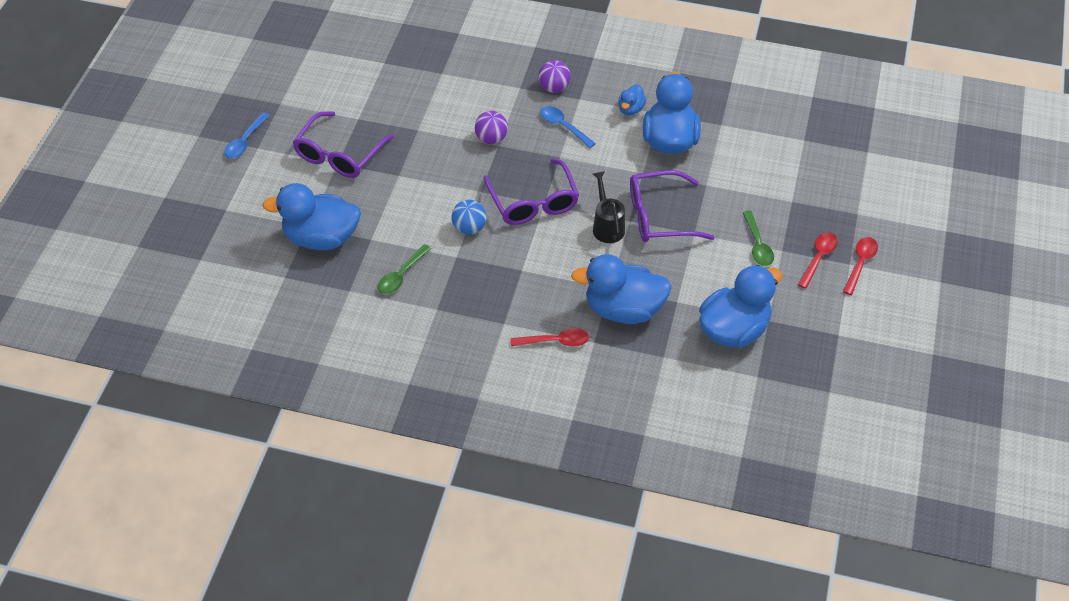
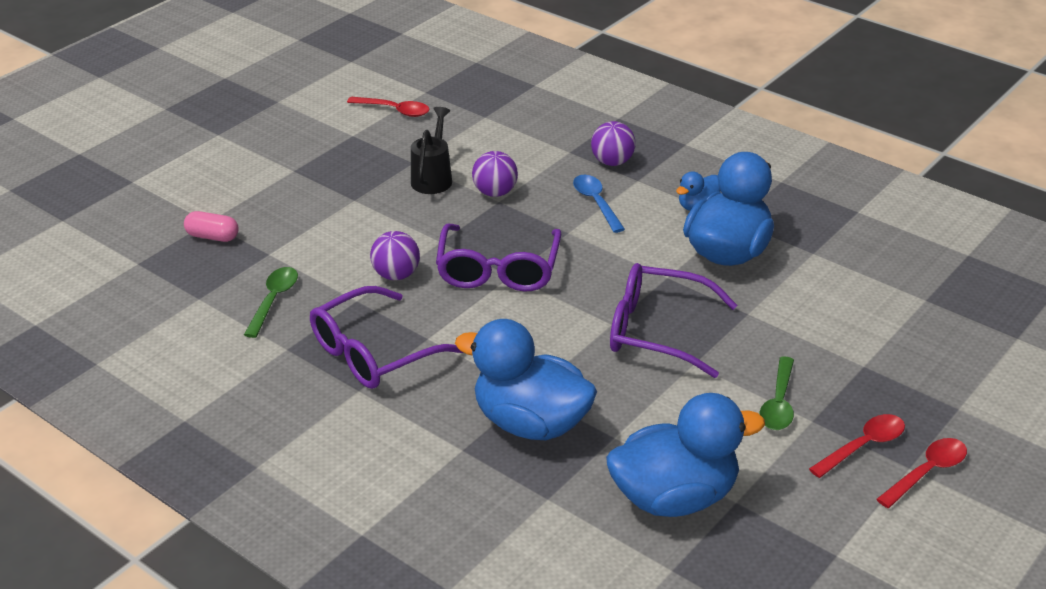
camera: 25 degrees right, 15 degrees down
blue spoon [224,112,270,158] -> none
blue duck [262,183,361,250] -> pink capsule [184,211,239,242]
purple glasses [293,111,394,178] -> purple glasses moved to [310,286,463,389]
green spoon [378,244,431,294] -> green spoon turned 135 degrees clockwise [244,267,298,338]
blue ball [452,200,487,235] -> purple ball [370,231,420,280]
red spoon [511,328,589,347] -> red spoon moved to [347,97,430,117]
black watering can [593,171,625,243] -> black watering can moved to [411,107,452,194]

